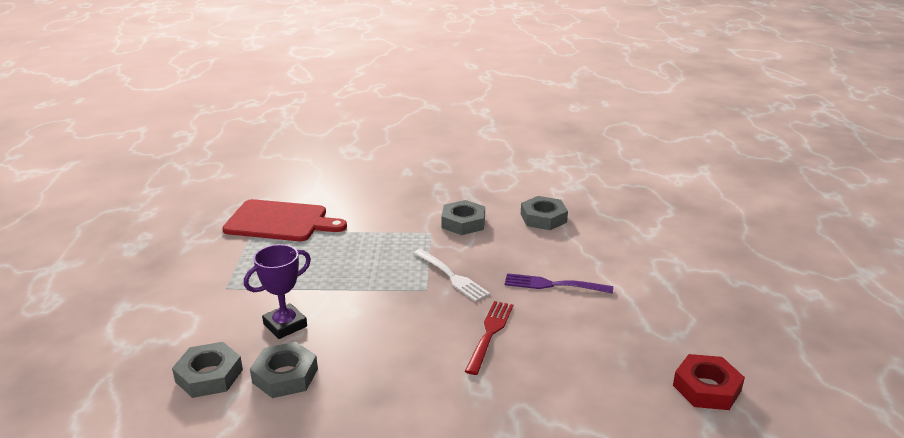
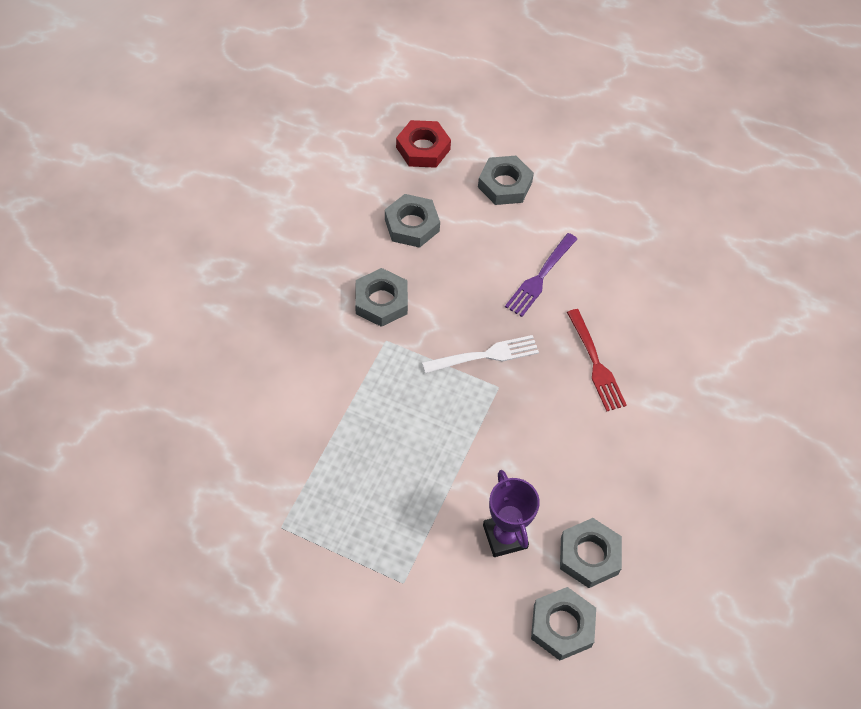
camera: 70 degrees left, 30 degrees up
red cutting board [222,199,347,241] -> none
red fork [465,301,513,375] -> red fork turned 150 degrees counterclockwise [567,309,627,411]
red nut [673,354,745,410] -> red nut moved to [396,120,451,168]
none -> grey nut [478,156,534,205]

